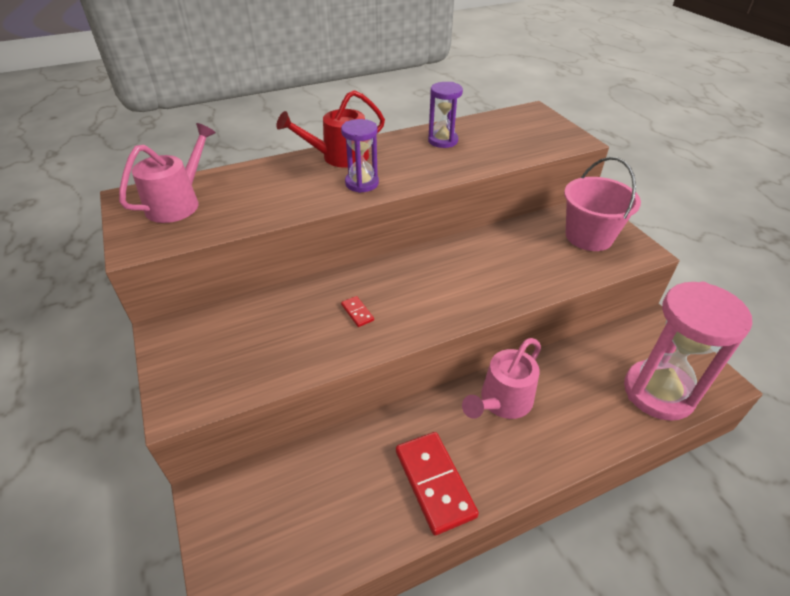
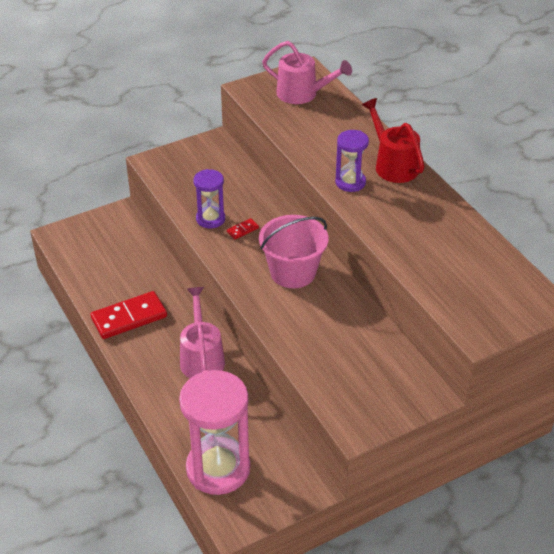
camera: 85 degrees right, 0 degrees up
purple hourglass [428,82,463,148] -> purple hourglass moved to [193,169,225,228]
pink watering can [462,338,541,419] -> pink watering can turned 45 degrees clockwise [180,287,225,378]
pink bucket [564,157,641,251] -> pink bucket moved to [259,215,329,288]

